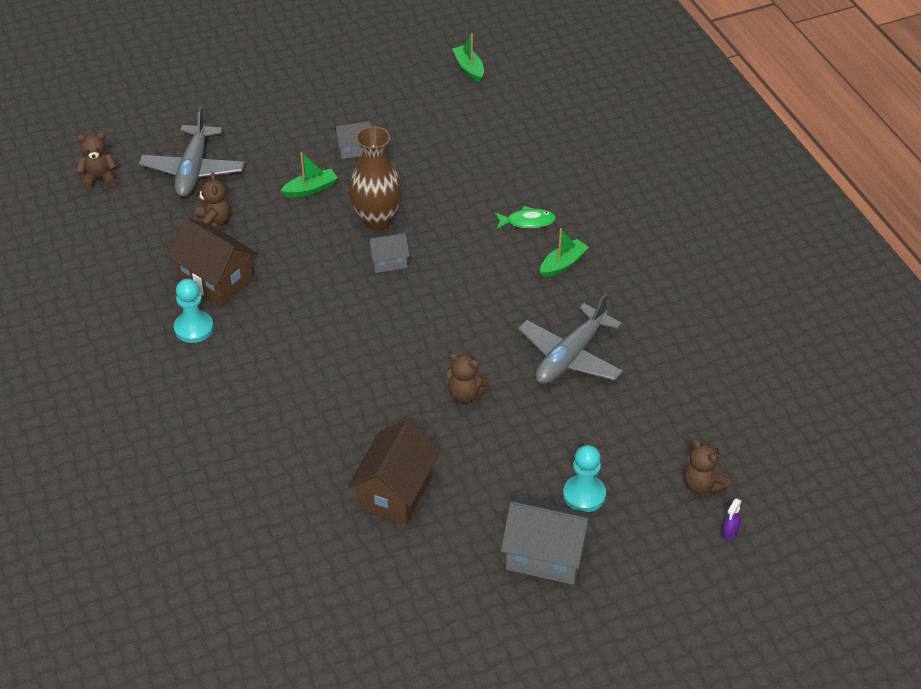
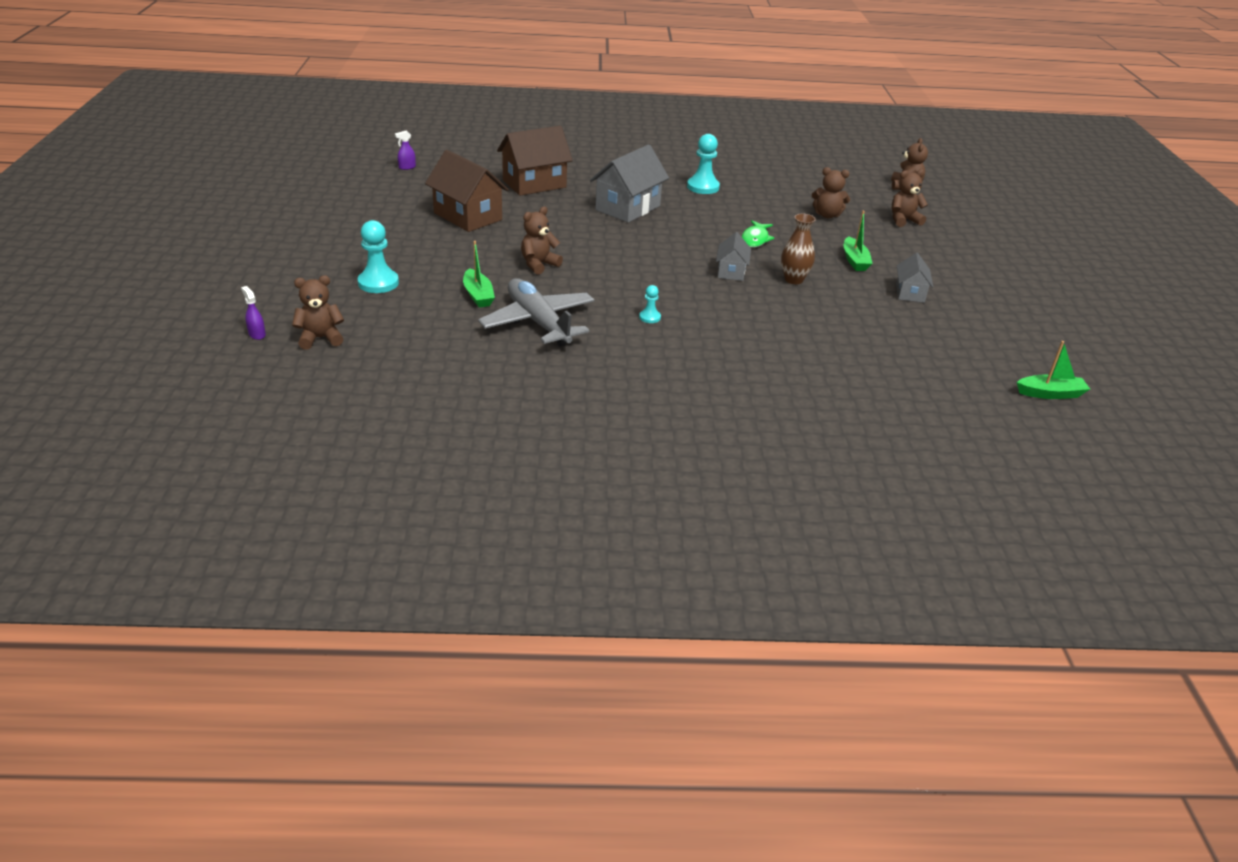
camera: 110 degrees right, 10 degrees down
grey plane [139,107,245,197] -> brown teddy bear [892,169,928,227]
brown house [167,218,258,306] -> brown house moved to [497,126,573,196]
brown vase [349,126,403,230] -> brown vase [781,214,816,284], size x0.60
green fish [494,206,556,230] -> green fish moved to [742,220,774,247]
grey house [501,497,594,585] -> grey house moved to [590,145,669,223]
green boat [540,228,589,278] -> green boat moved to [463,241,495,308]
none -> purple spray bottle [395,131,416,170]
none -> turquoise pawn [639,285,661,323]

